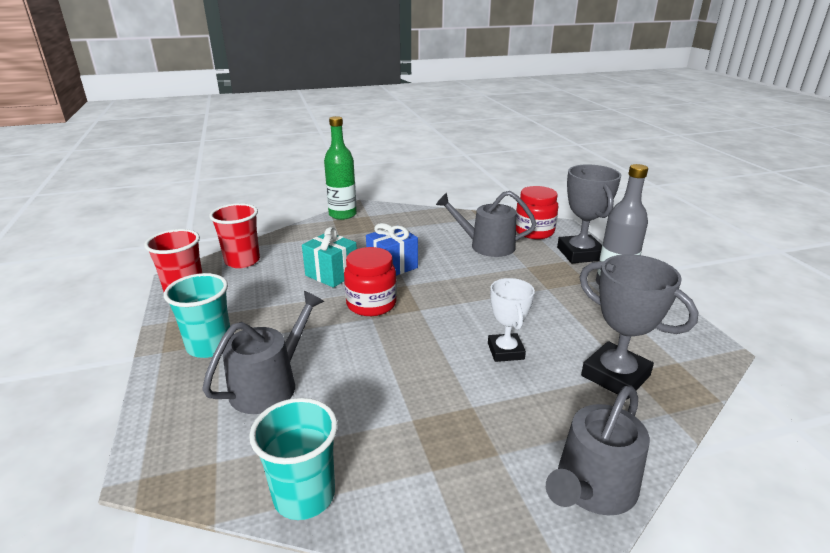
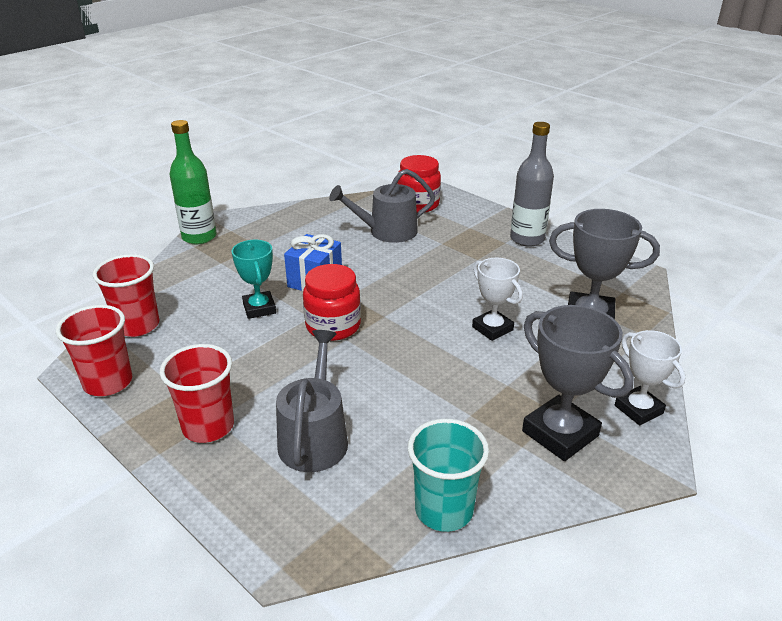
camera: 30 degrees left, 5 degrees up
turquoise cup [164,273,230,358] -> red cup [160,344,234,443]
turquoise gift [302,227,357,288] -> turquoise trophy [232,240,276,319]
grey watering can [546,385,650,515] -> white trophy [615,330,686,425]
grey trophy [557,164,621,263] -> grey trophy moved to [522,305,634,461]

